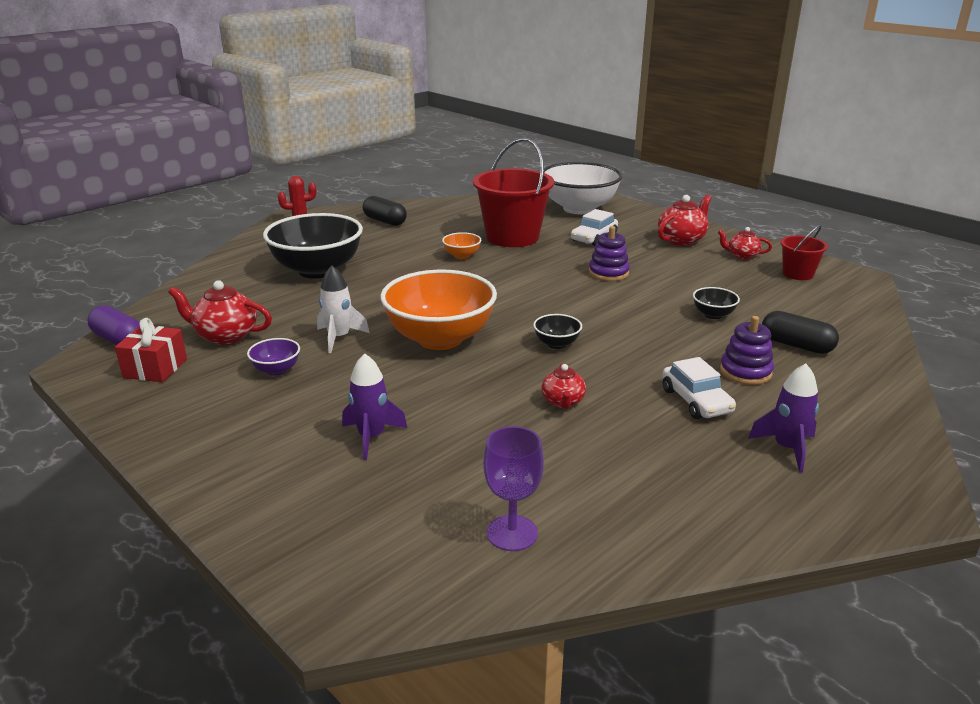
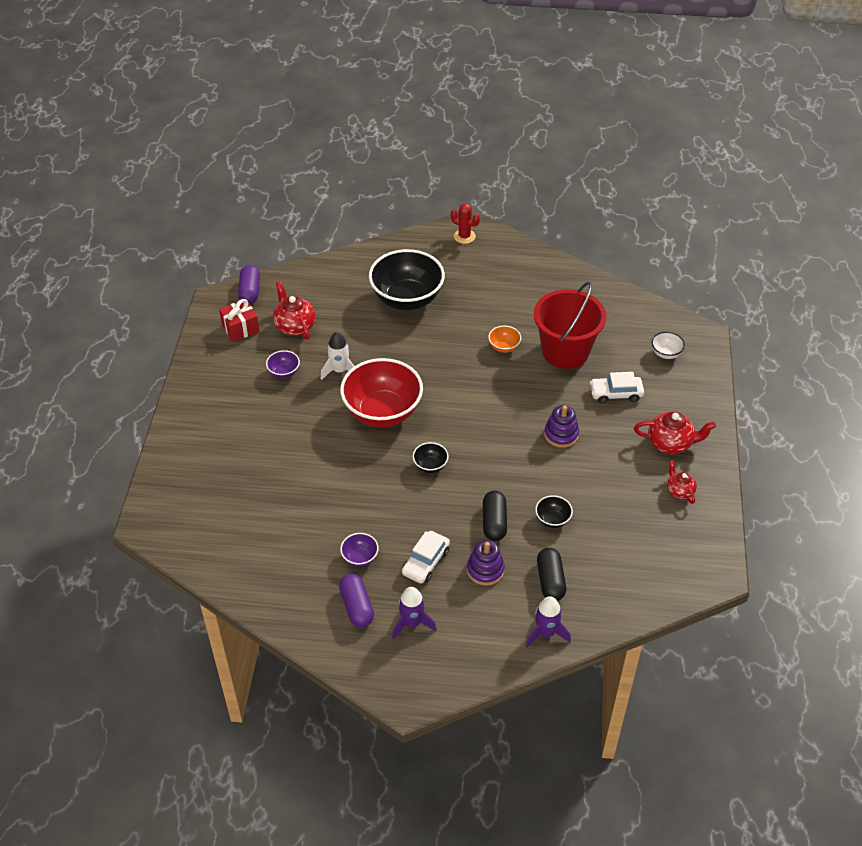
camera: 50 degrees right, 20 degrees up
purple rocket [342,353,407,460] -> purple rocket moved to [526,596,571,648]
black capsule [363,196,407,226] -> black capsule moved to [483,490,507,541]
orange bowl [380,270,497,350] -> red bowl [340,358,423,427]
purple goblet [483,426,544,551] -> none
red teapot [541,363,586,409] -> none
white bowl [544,162,622,214] -> white bowl [652,332,685,359], size x0.42
red bucket [780,225,828,280] -> none
none -> purple capsule [339,574,374,627]
none -> purple bowl [340,533,379,567]

